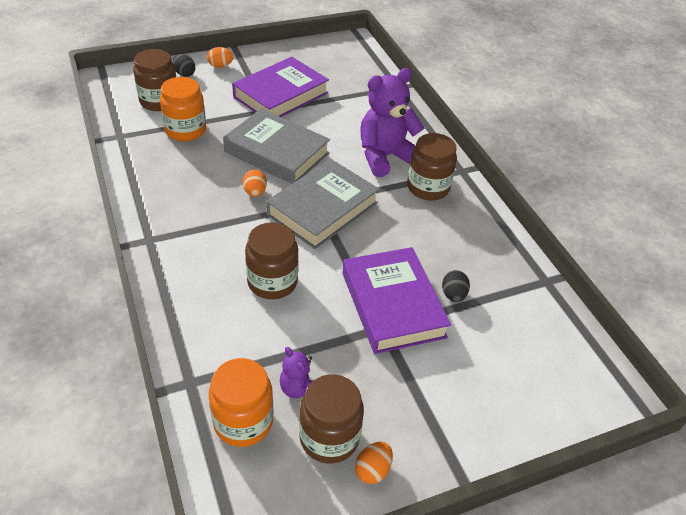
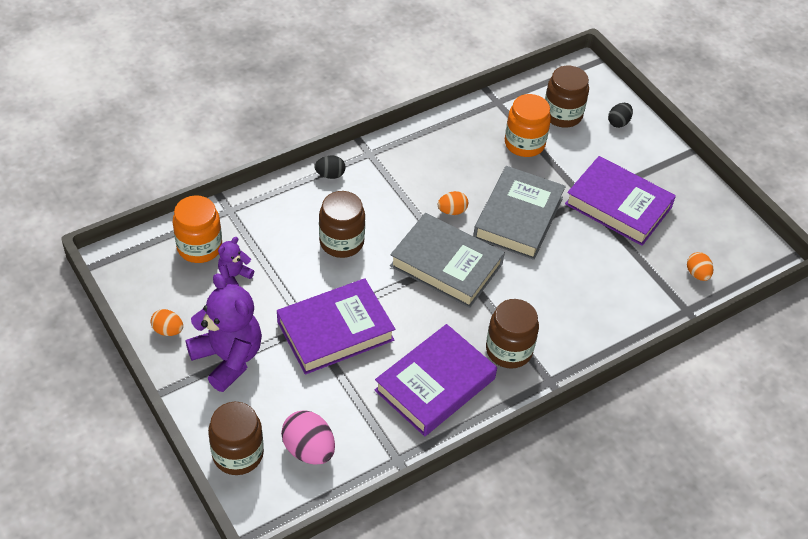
camera: 80 degrees right, 5 degrees up
orange egg [207,47,234,68] -> orange egg moved to [687,252,713,281]
brown jar [299,374,364,464] -> brown jar moved to [208,402,264,475]
purple teddy bear [360,68,424,177] -> purple teddy bear moved to [186,273,262,392]
black egg [442,270,470,302] -> black egg moved to [314,156,346,179]
none -> pink egg [281,410,335,465]
none -> purple book [375,324,497,436]

